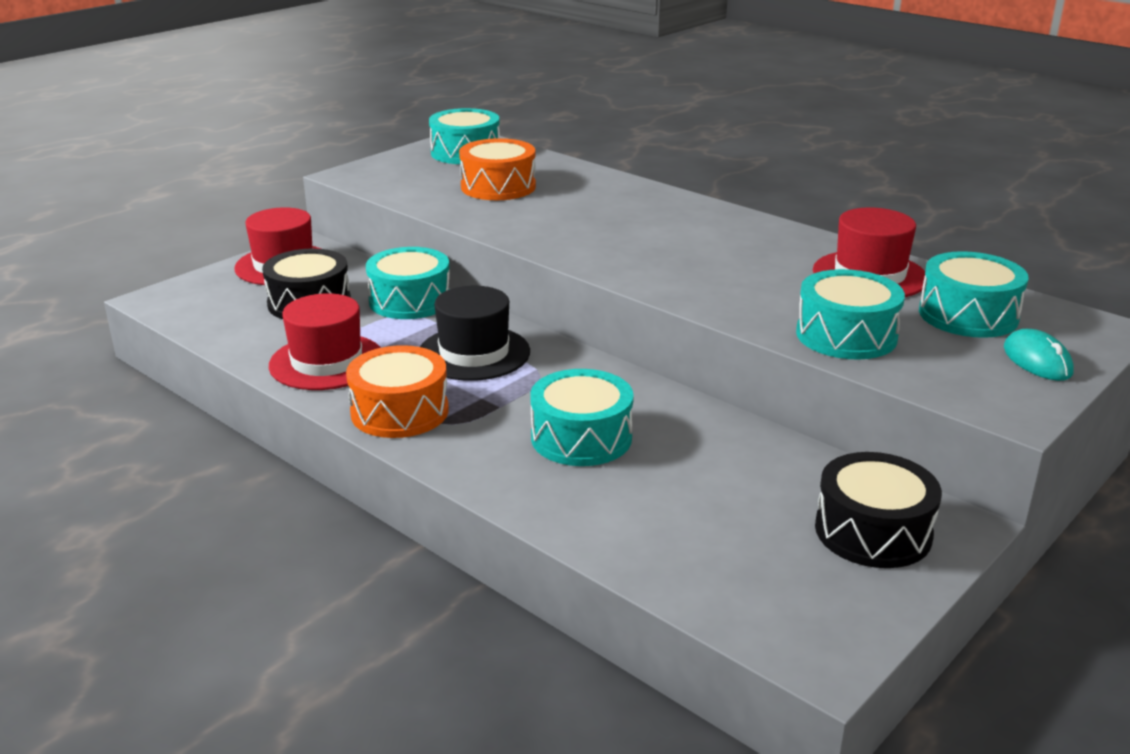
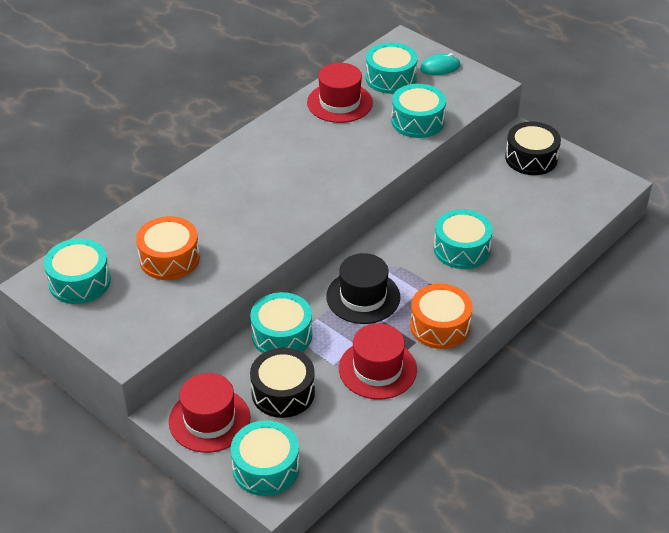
camera: 90 degrees left, 15 degrees up
none -> turquoise drum [231,420,299,496]

